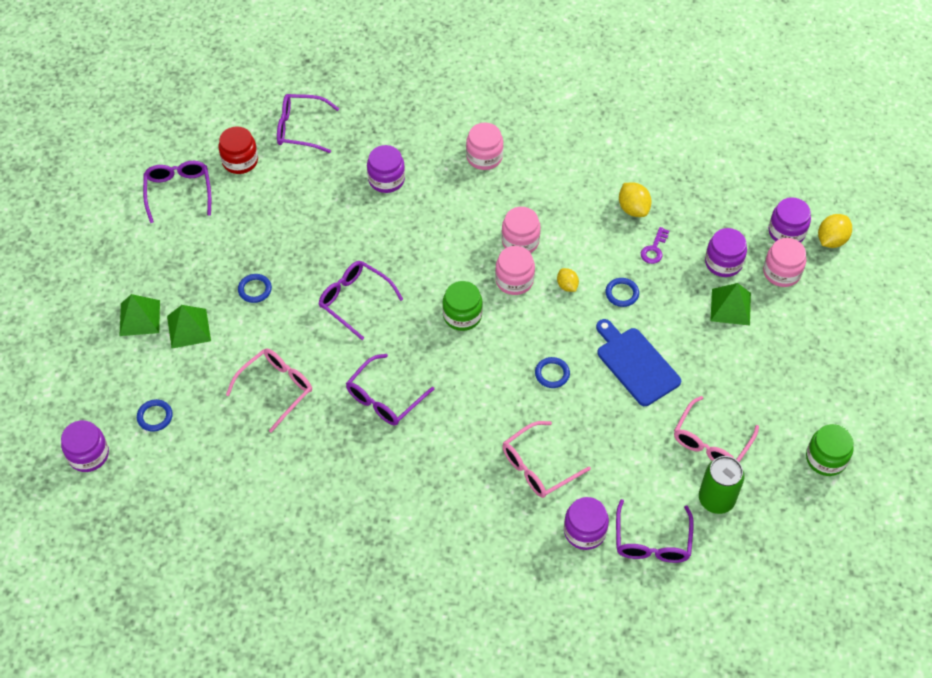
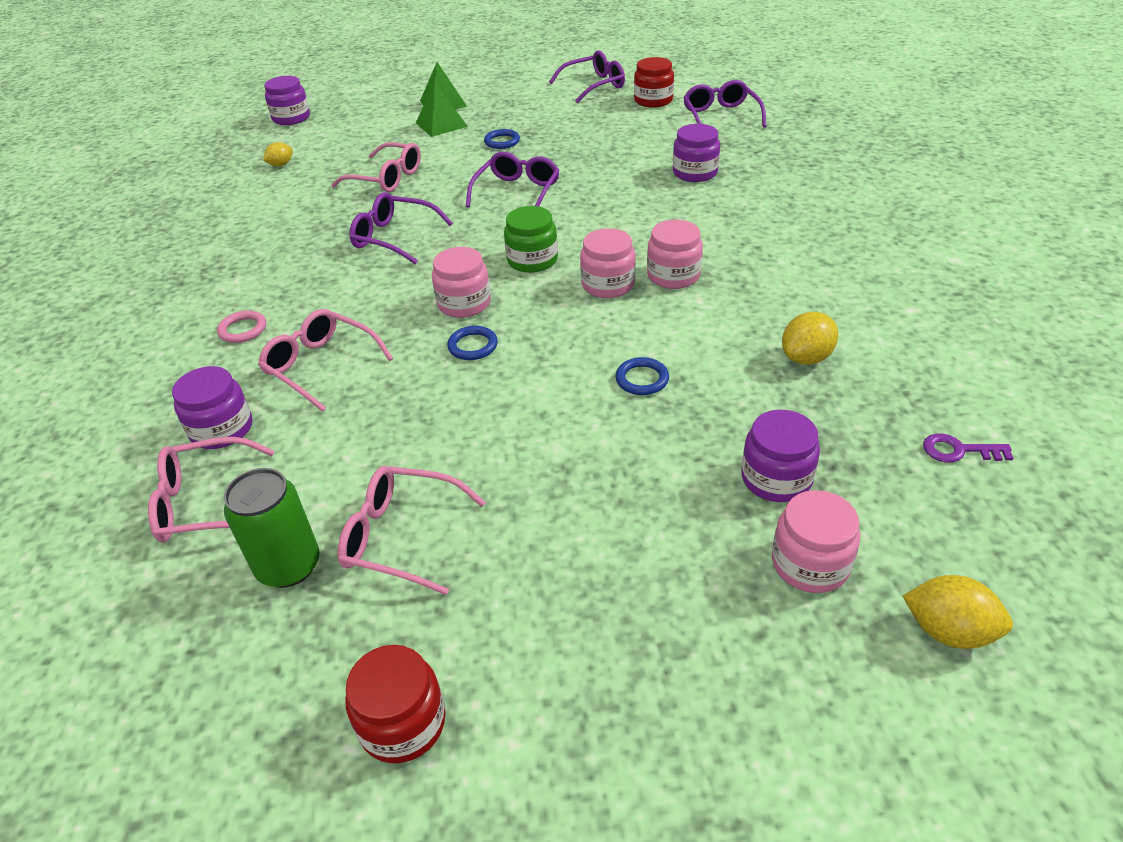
camera: 75 degrees right, 15 degrees down
blue ring [137,399,173,432] -> none
pink jar [466,123,503,170] -> pink jar moved to [432,247,491,318]
yellow lemon [557,268,579,292] -> yellow lemon moved to [263,142,293,166]
blue cutting board [596,319,681,406] -> none
purple glasses [616,499,694,563] -> pink glasses [148,437,275,543]
purple key [641,227,669,264] -> purple key moved to [923,434,1013,463]
green pyramid [710,283,751,326] -> none
purple jar [768,197,811,243] -> none
green jar [806,424,854,476] -> red jar [345,645,446,763]
none -> pink ring [217,310,266,343]

